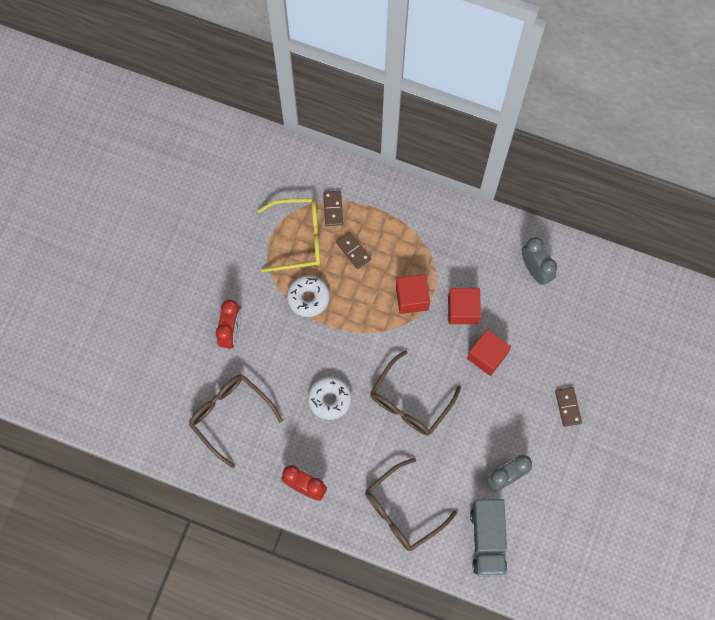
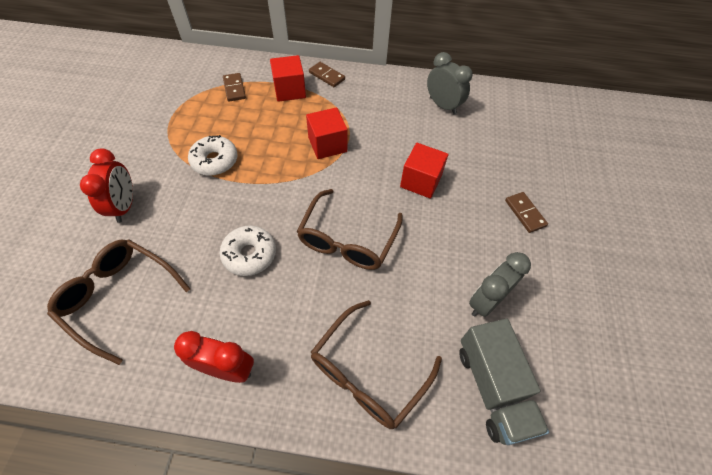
camera: 15 degrees left, 15 degrees down
yellow glasses [257,198,320,272] -> none
brown domino [336,232,371,269] -> brown domino moved to [309,62,345,87]
red cube [448,288,481,324] -> red cube moved to [270,55,306,102]

